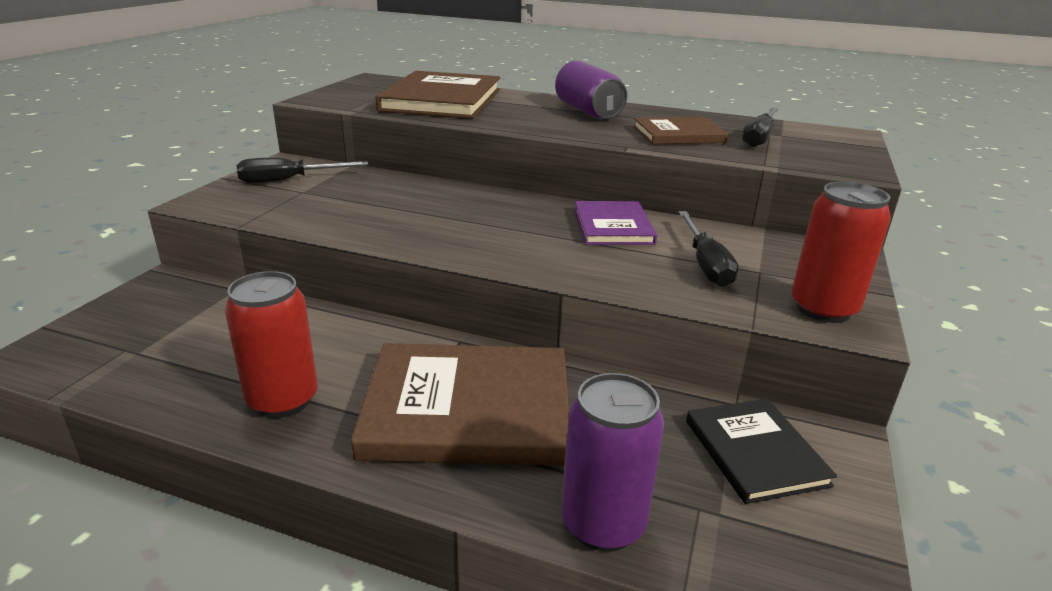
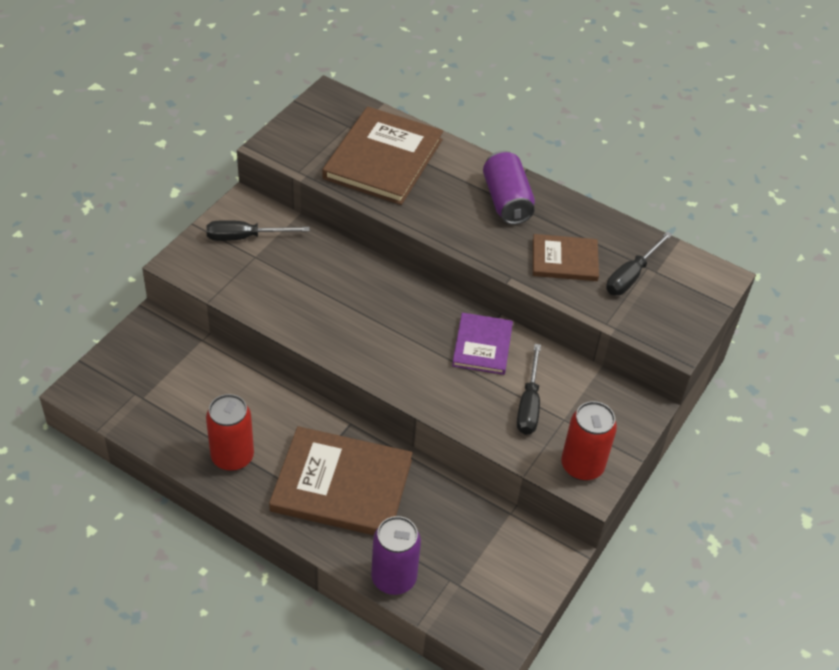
camera: 10 degrees right, 20 degrees up
black book [686,399,837,504] -> none

